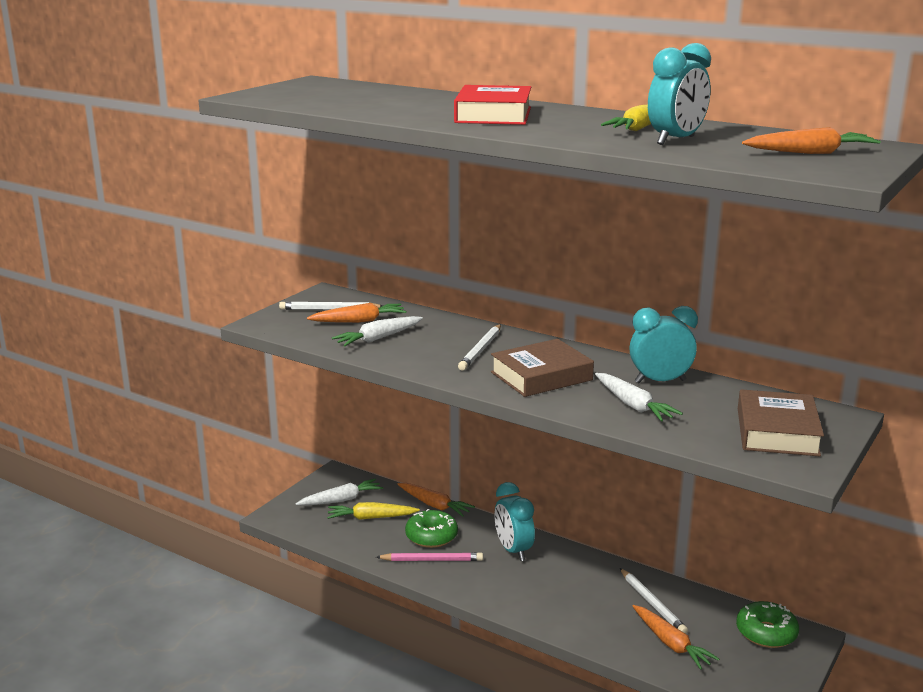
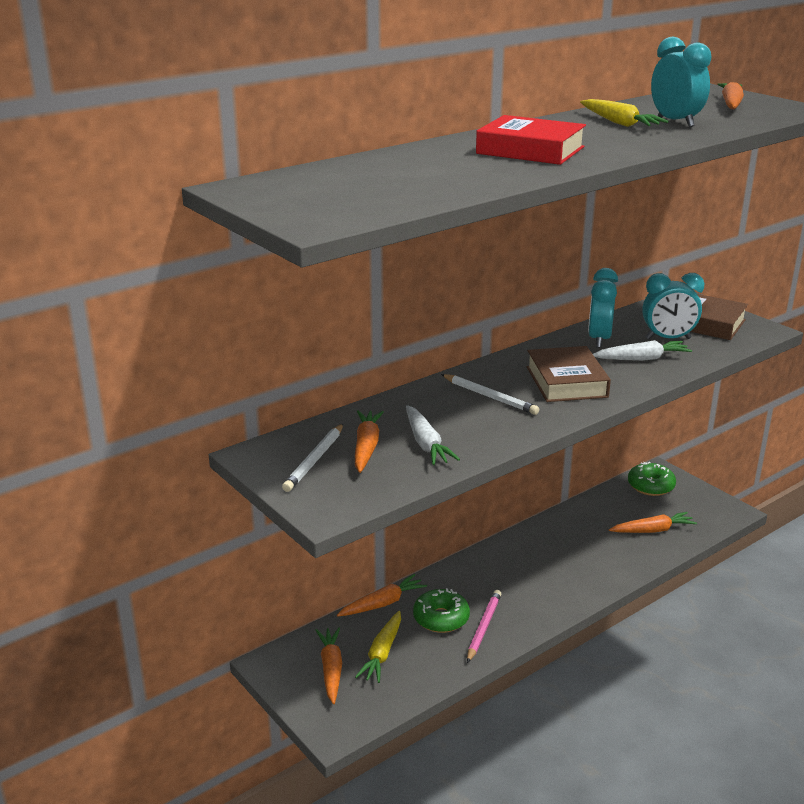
camera: 70 degrees left, 5 degrees up
white carrot [295,478,383,506] -> orange carrot [316,627,342,704]
turquoise clock [494,482,535,561] -> turquoise clock moved to [642,273,704,339]
white pencil [620,568,688,634] -> none

